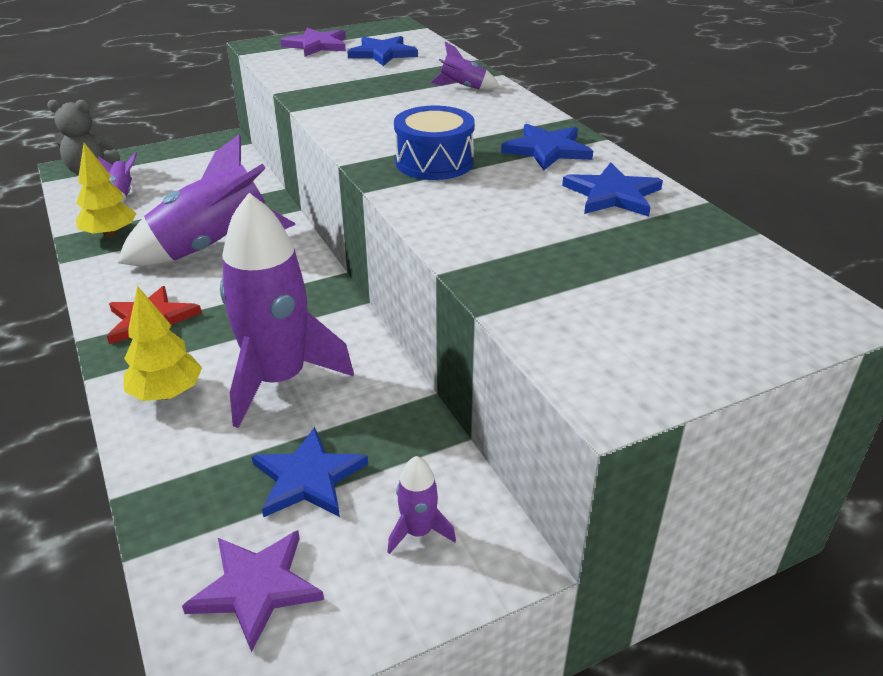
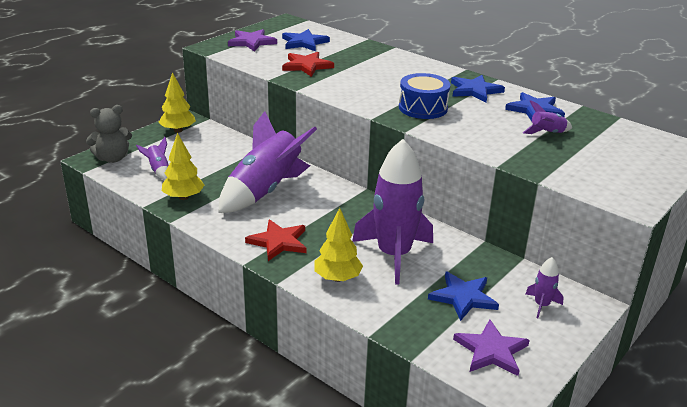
camera: 25 degrees left, 5 degrees down
purple rocket [430,42,499,89] -> purple rocket moved to [523,100,572,134]
none -> yellow tree [158,72,196,133]
none -> red star [282,52,334,77]

